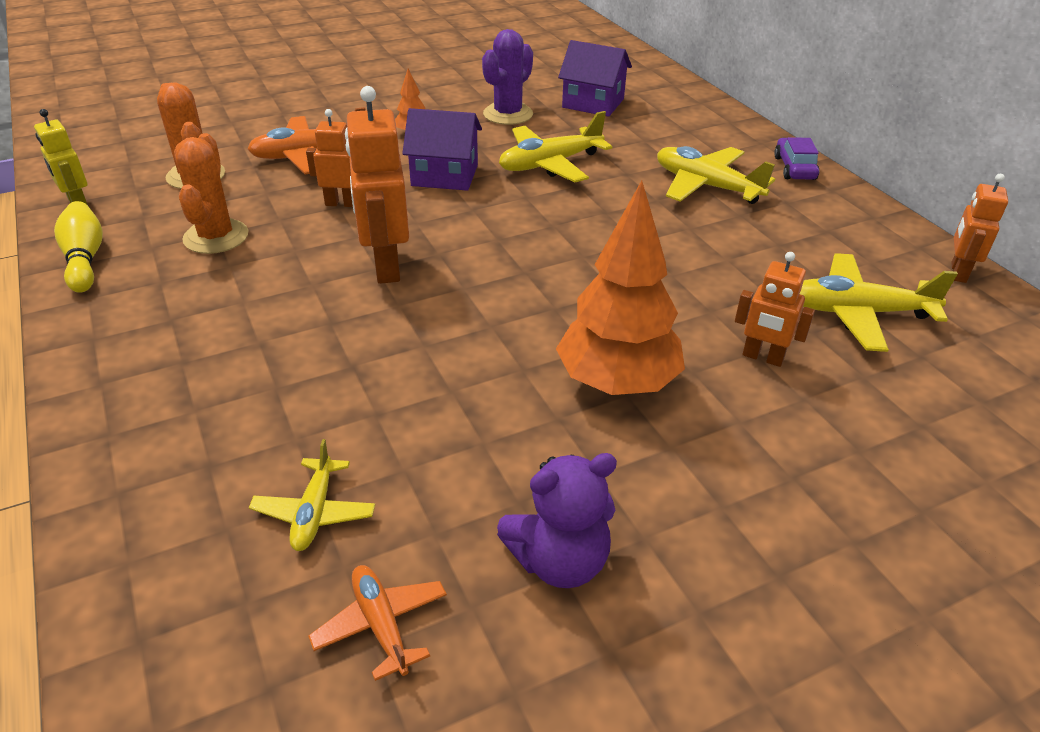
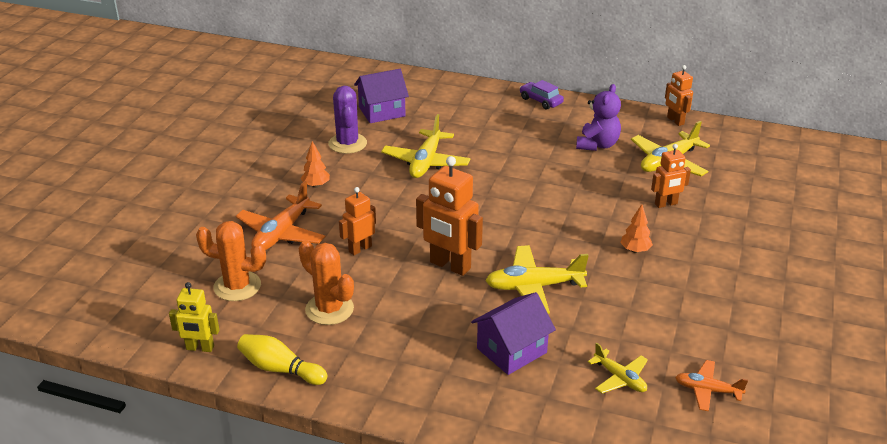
camera: 45 degrees left, 5 degrees down
purple house [402,108,482,191] -> purple house moved to [471,292,556,375]
purple teddy bear [497,453,617,588] -> purple teddy bear moved to [576,84,621,151]
orange tree [556,180,685,395] -> orange tree [620,204,653,253], size x0.44
yellow plane [657,146,775,204] -> yellow plane moved to [485,245,589,314]

